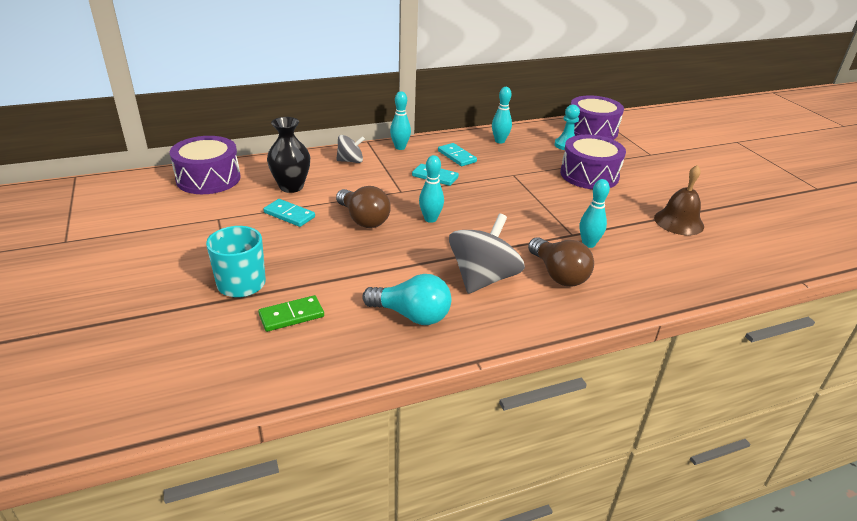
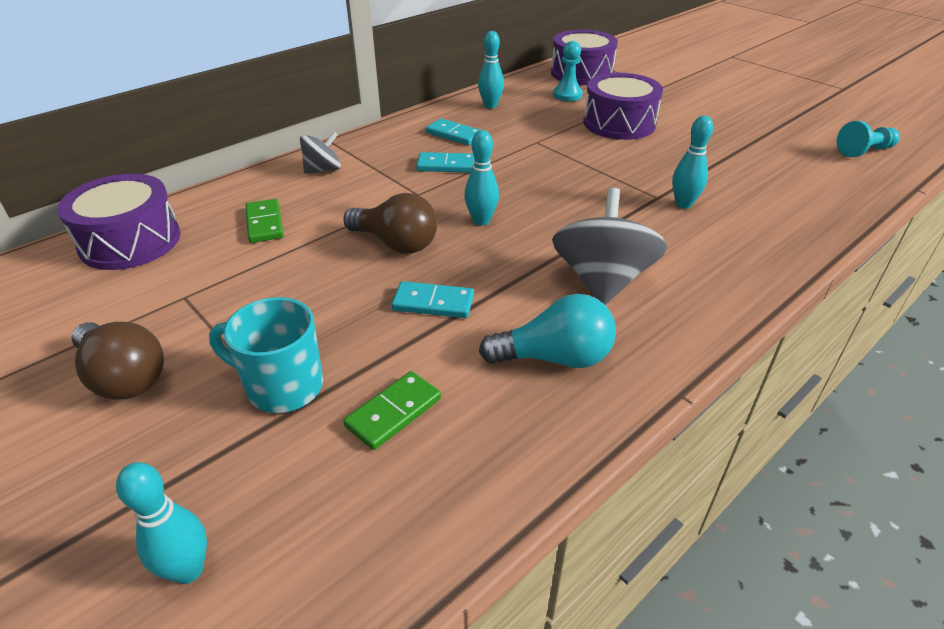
camera: 20 degrees left, 5 degrees up
turquoise domino [263,199,315,227] -> turquoise domino moved to [392,281,474,318]
black vase [267,117,310,193] -> green domino [245,199,284,243]
turquoise bowling pin [390,91,411,150] -> turquoise bowling pin moved to [116,462,207,584]
brown light bulb [528,237,594,287] -> brown light bulb moved to [71,322,164,400]
brown bell [654,165,704,235] -> none
none -> turquoise pawn [837,121,900,157]

